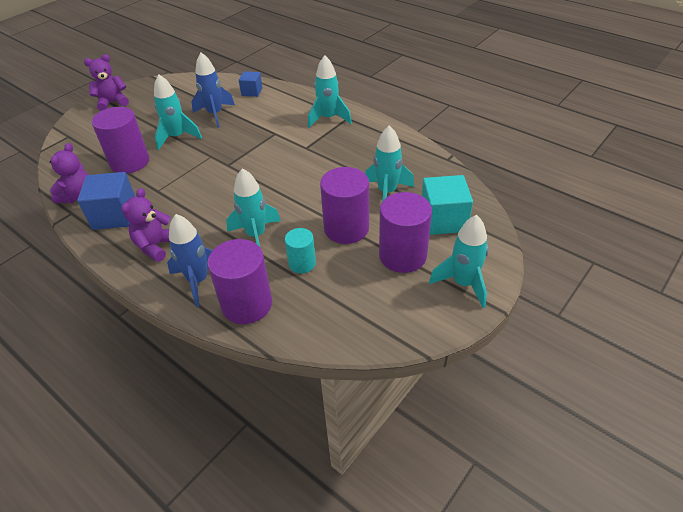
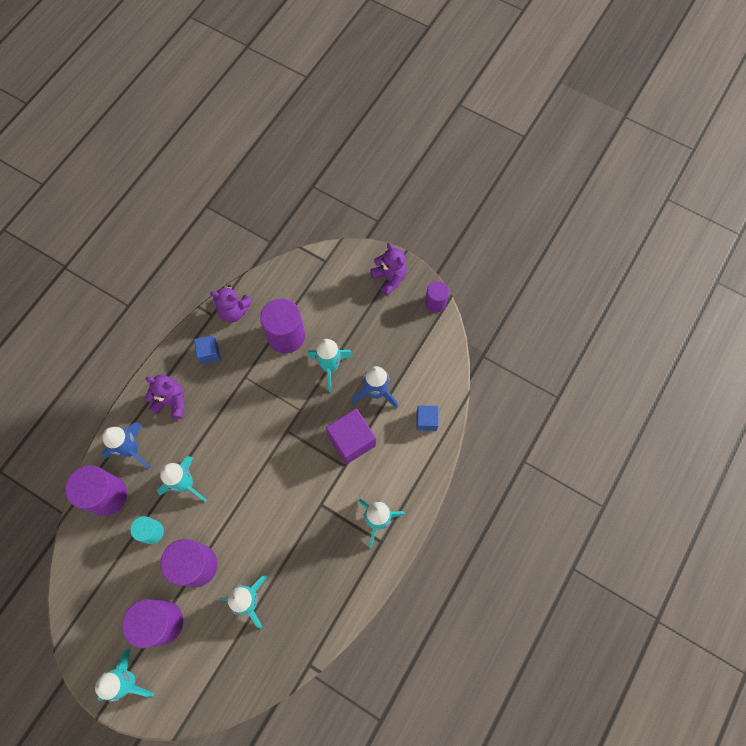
camera: 80 degrees right, 25 degrees up
blue cube [77,172,135,230] -> blue cube [194,335,221,364], size x0.58
turquoise cube [422,175,473,235] -> none
none -> purple cube [326,408,376,464]
none -> purple cylinder [425,281,449,312]

